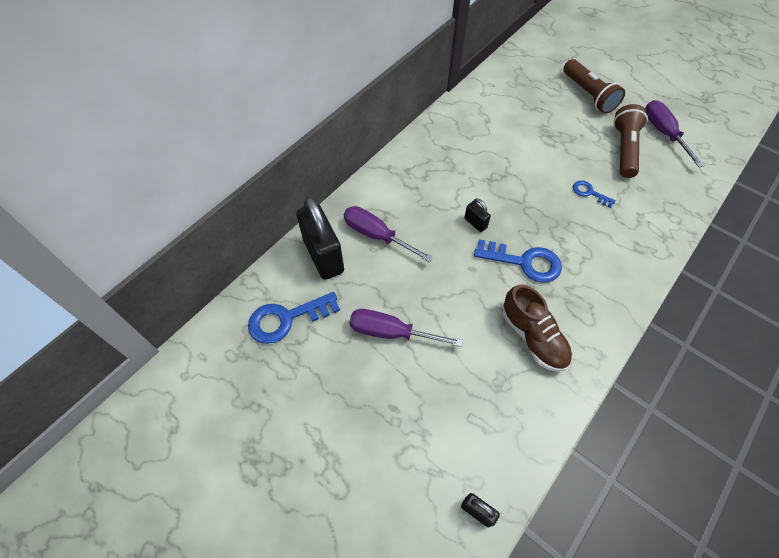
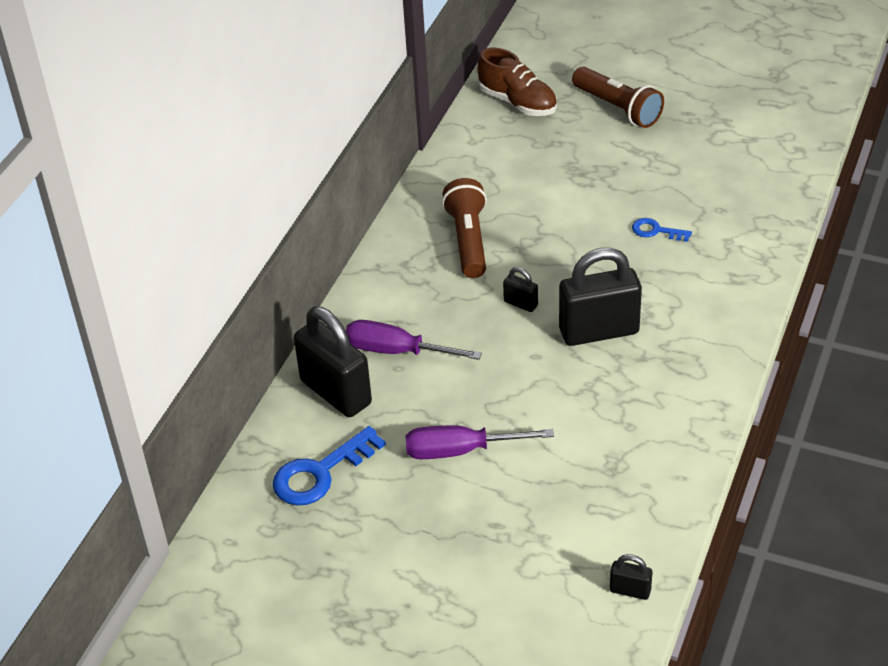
camera: 15 degrees left, 15 degrees down
blue key [474,239,562,283] -> black padlock [559,248,642,346]
brown shoe [502,284,572,372] -> brown shoe moved to [478,47,557,116]
brown flashlight [613,104,648,178] -> brown flashlight moved to [442,178,487,278]
purple screwdriver [645,100,704,167] -> none

